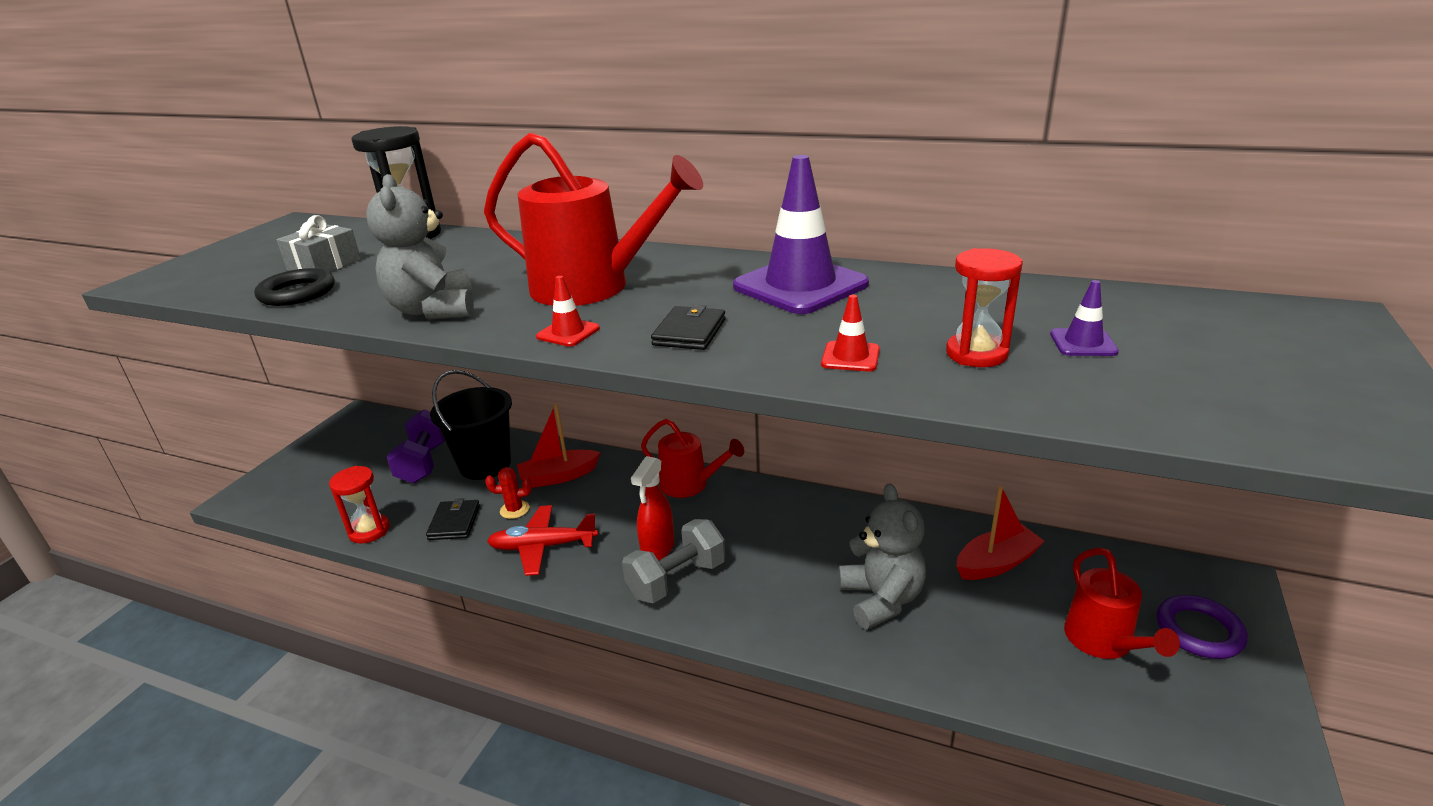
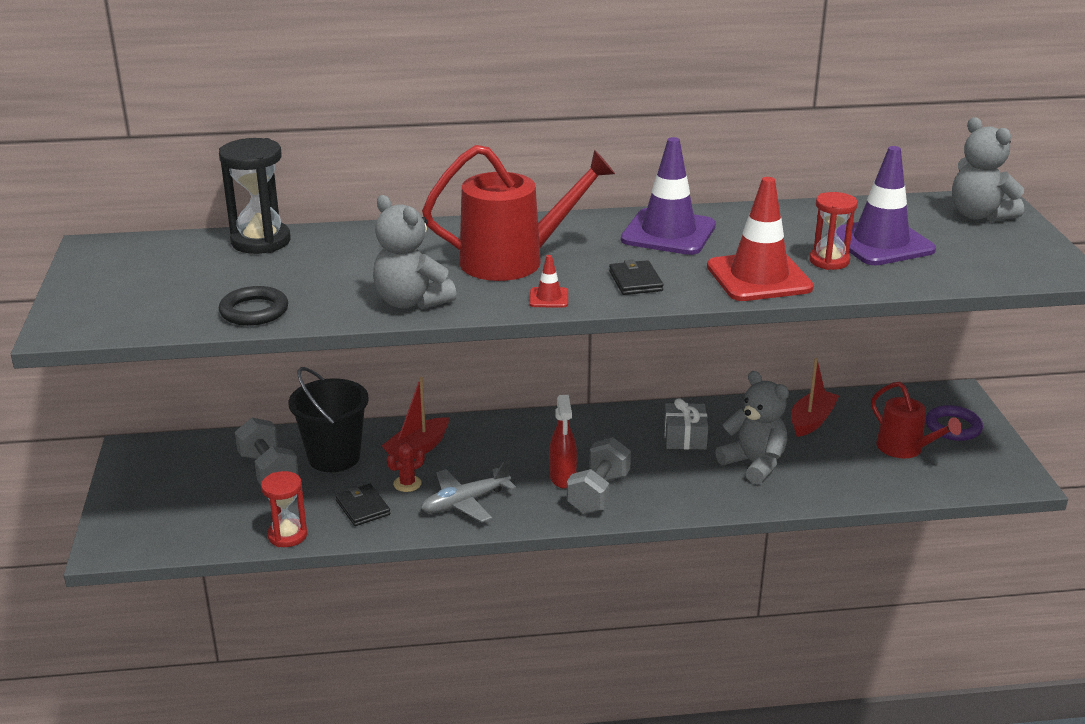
camera: 30 degrees left, 0 degrees up
grey gift [277,215,361,272] -> grey gift moved to [664,398,708,449]
purple dumbbell [386,409,445,483] -> grey dumbbell [235,418,299,485]
red plane [487,505,598,576] -> grey plane [421,460,516,522]
red watering can [641,419,744,498] -> none
red traffic cone [821,295,880,372] -> red traffic cone [707,177,814,301], size x2.32
purple traffic cone [1050,280,1119,356] -> purple traffic cone [828,146,936,265], size x2.32
none -> grey teddy bear [952,117,1024,222]

